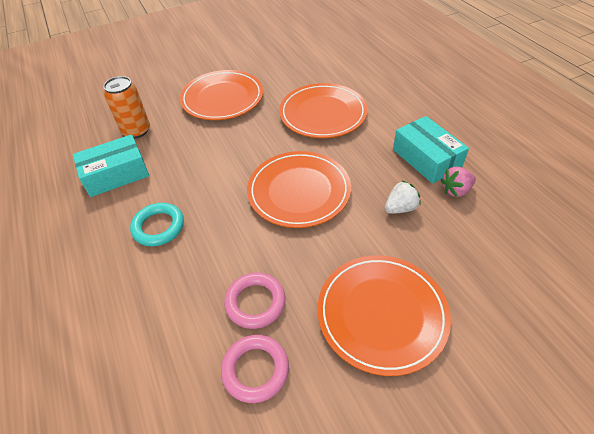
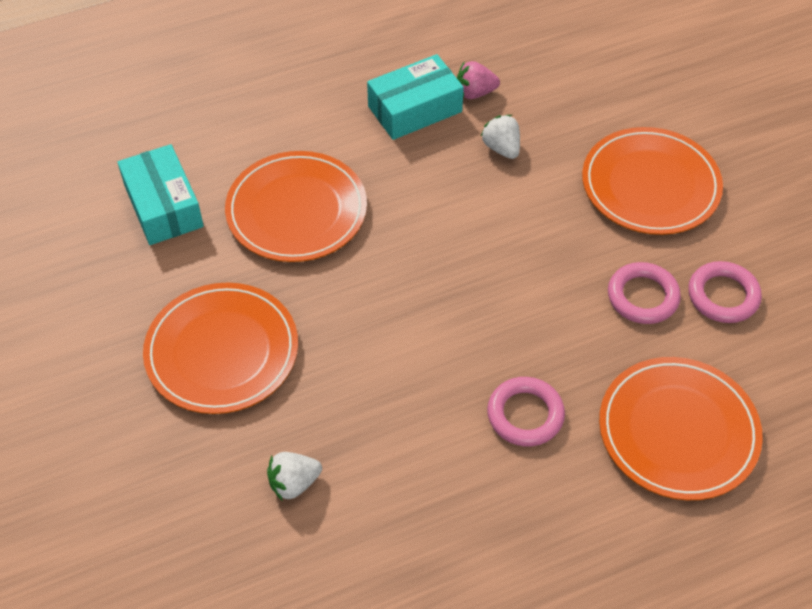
camera: 90 degrees left, 5 degrees up
turquoise box [73,134,149,197] -> turquoise box moved to [117,144,204,245]
orange can [103,76,150,139] -> white strawberry [267,452,322,501]
turquoise ring [130,203,184,246] -> pink ring [487,377,565,447]
orange plate [247,151,351,228] -> orange plate moved to [599,357,763,500]
pink strawberry [441,166,476,197] -> pink strawberry turned 105 degrees clockwise [457,61,500,99]

